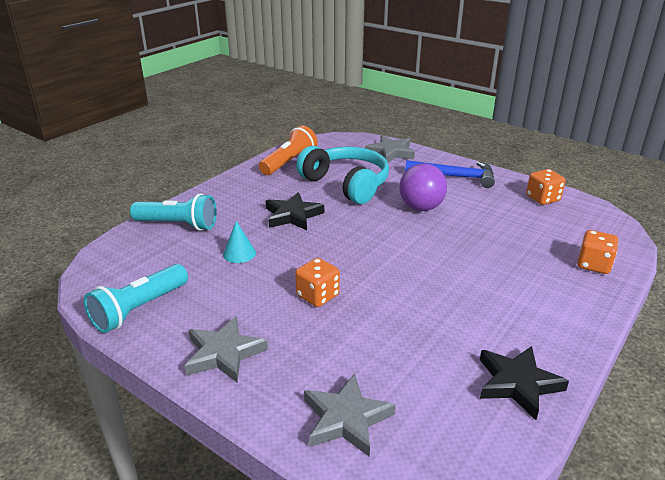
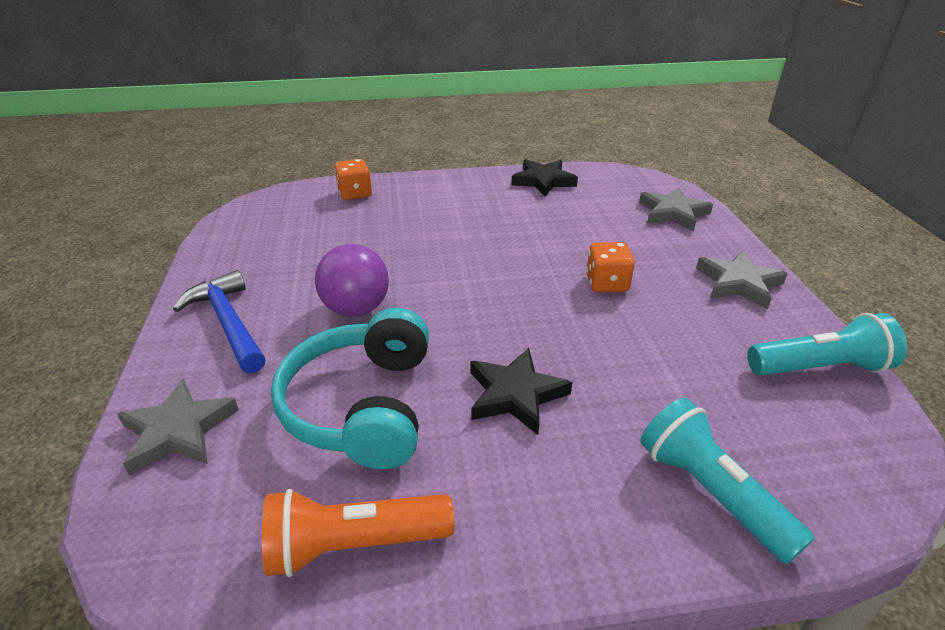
camera: 135 degrees left, 5 degrees up
turquoise cone [223,221,256,263] -> none
orange dice [526,169,565,205] -> none

